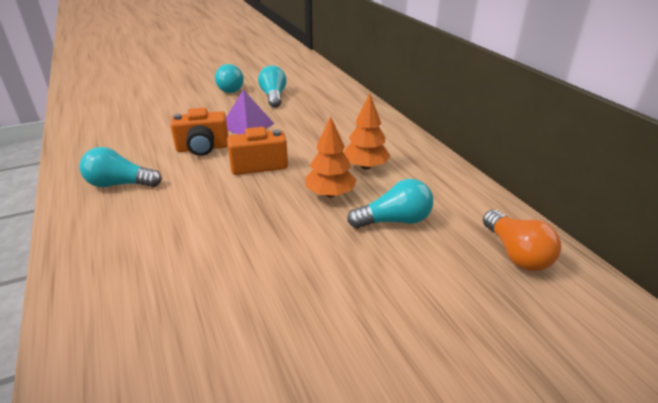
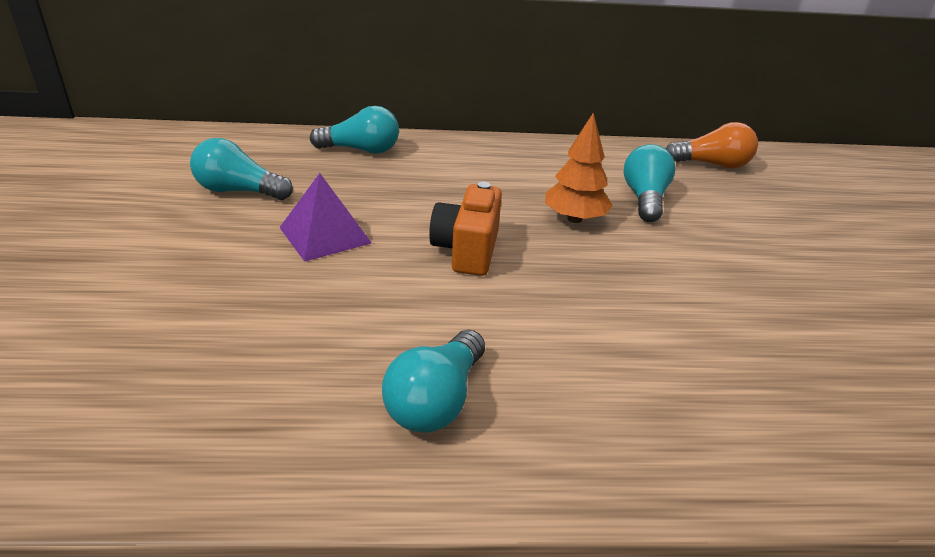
camera: 70 degrees left, 0 degrees up
orange camera [170,108,229,156] -> none
turquoise light bulb [215,64,244,93] -> turquoise light bulb moved to [310,106,399,154]
orange tree [344,94,391,170] -> none

